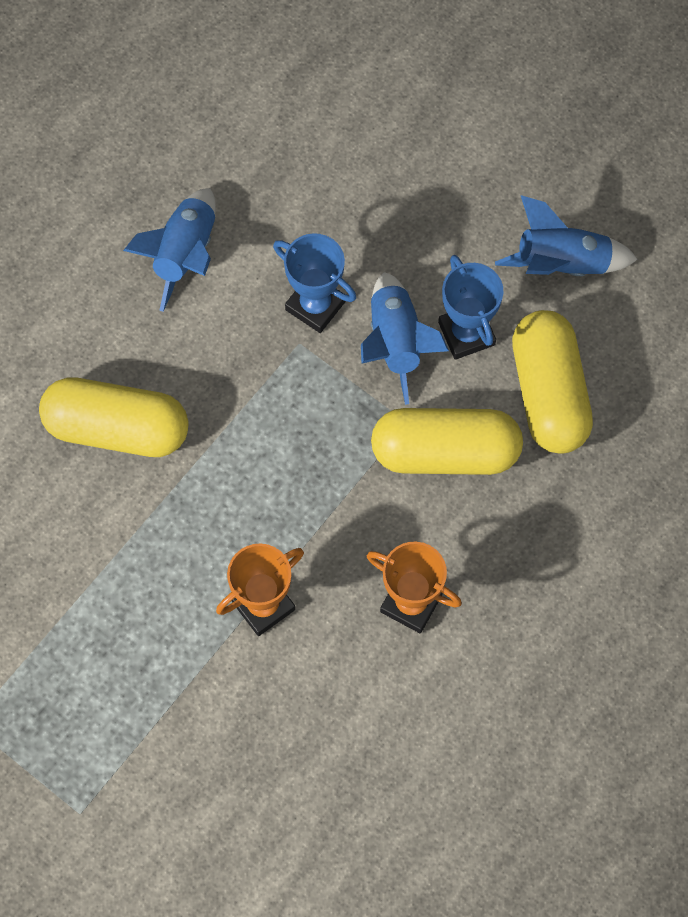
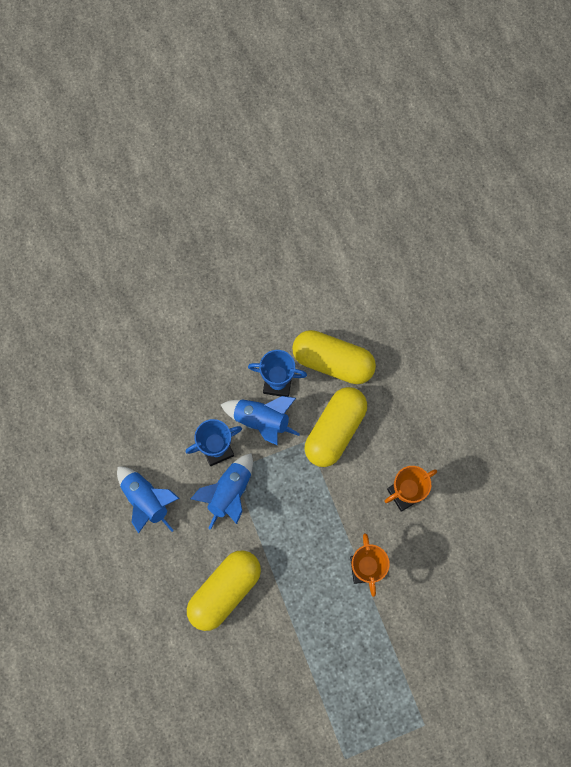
camera: 60 degrees left, 5 degrees up
blue rocket [495,195,638,276] -> blue rocket moved to [191,453,253,530]

